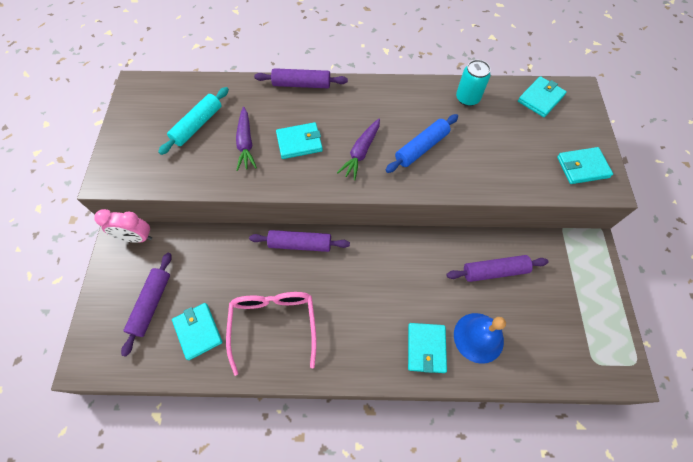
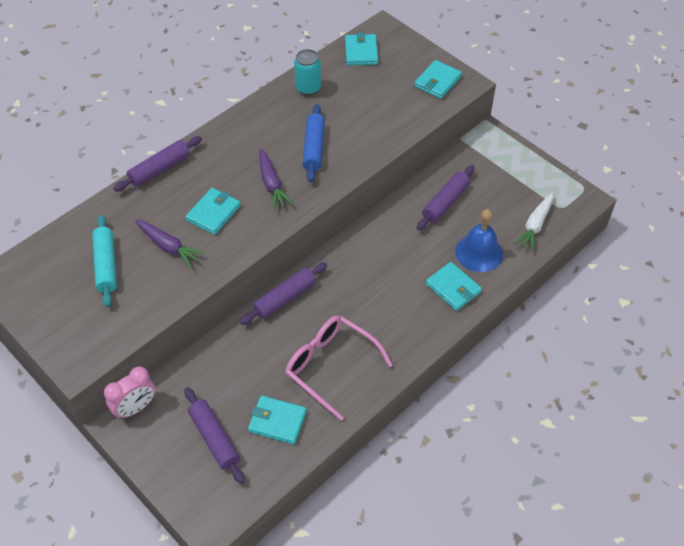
camera: 45 degrees left, 10 degrees down
none -> white carrot [514,193,553,251]

